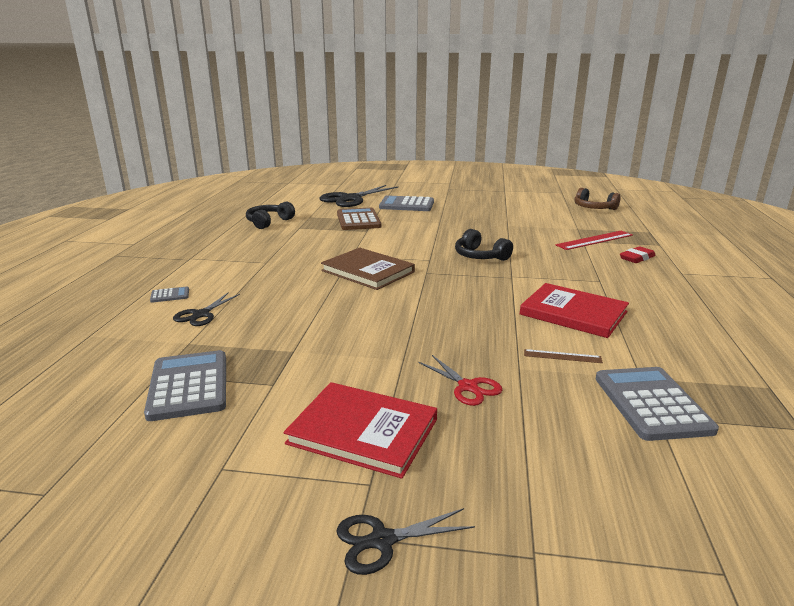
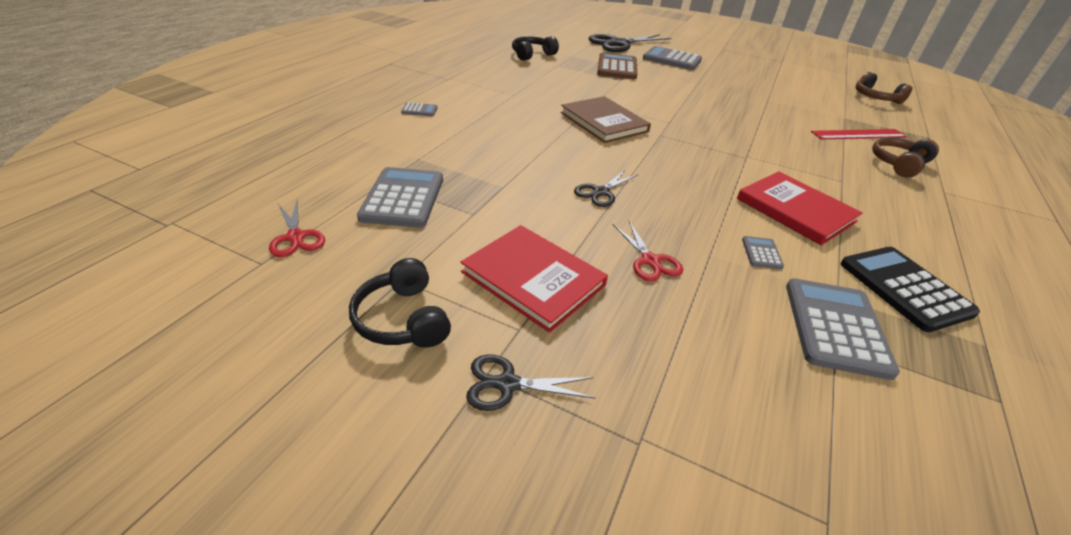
camera: 15 degrees right, 15 degrees up
black scissors [173,292,240,326] -> black scissors moved to [574,170,638,207]
black headphones [455,229,513,261] -> black headphones moved to [349,258,451,348]
brown ruler [524,349,603,363] -> grey calculator [742,236,784,270]
red eraser [620,246,656,263] -> brown headphones [872,137,939,178]
none -> red scissors [269,201,325,257]
none -> black calculator [840,247,980,332]

